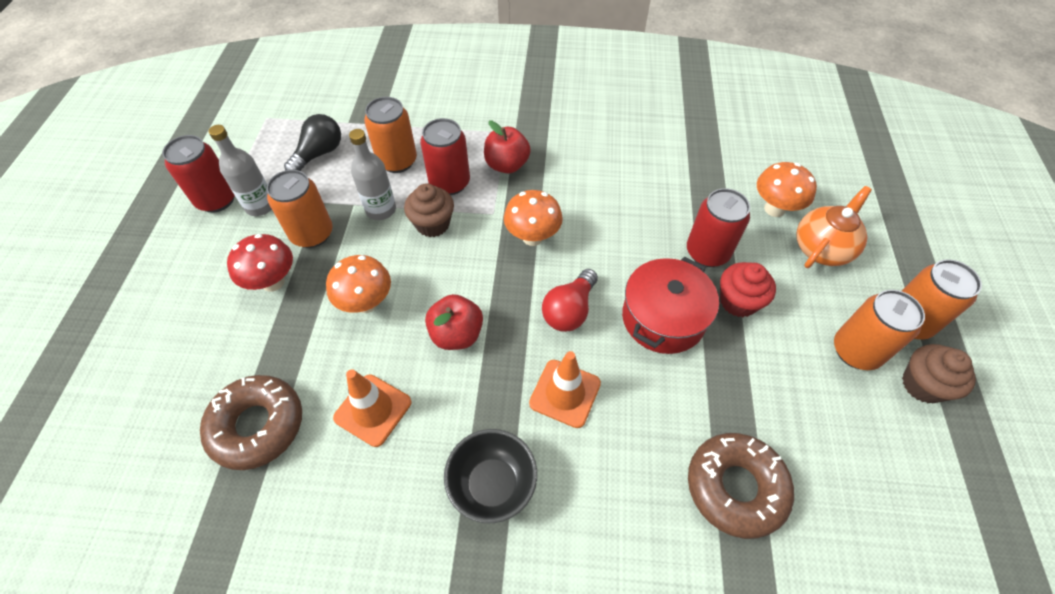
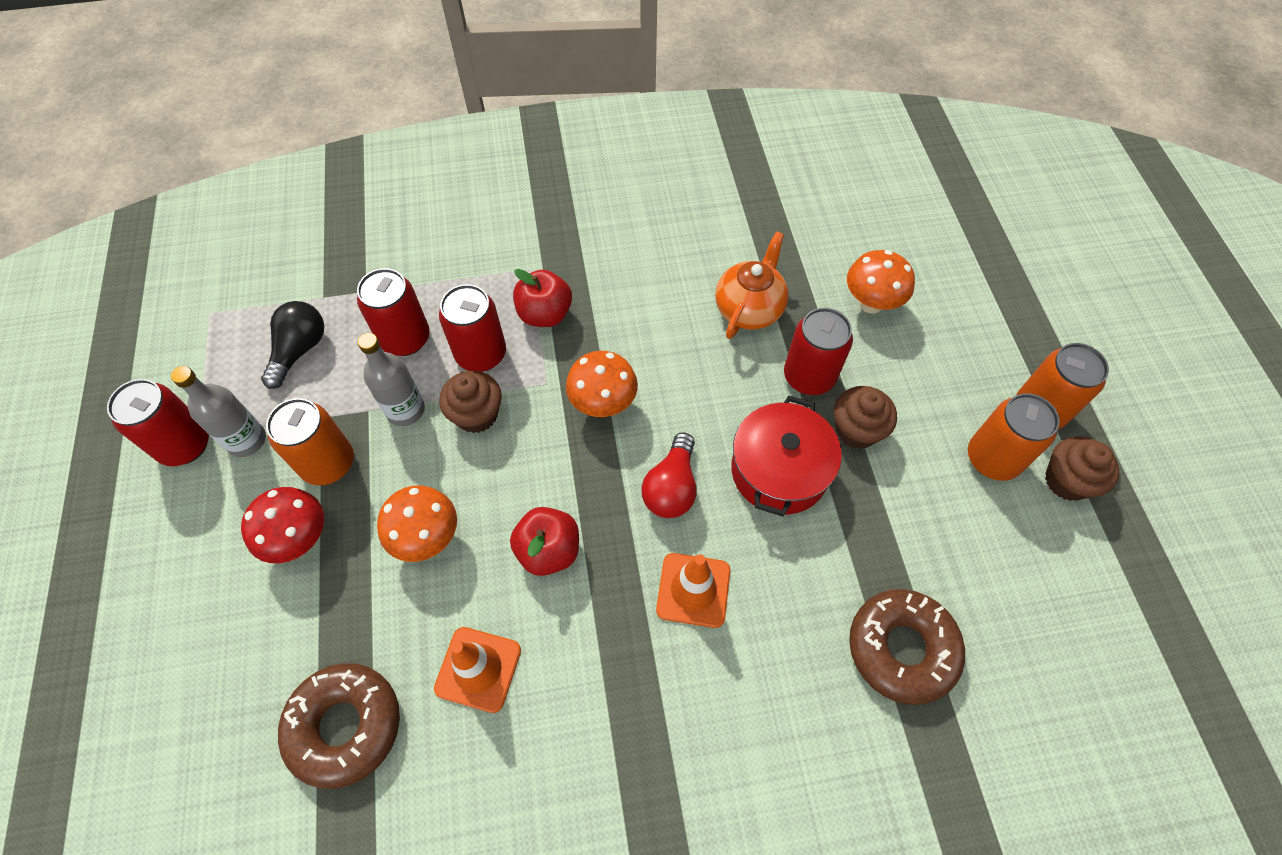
camera: 15 degrees left, 5 degrees up
orange can [364,97,417,173] -> red can [357,268,430,356]
black bowl [444,429,537,523] -> none
red cupcake [720,262,776,317] -> brown cupcake [834,386,897,449]
orange teapot [796,186,872,268] -> orange teapot moved to [715,231,788,339]

